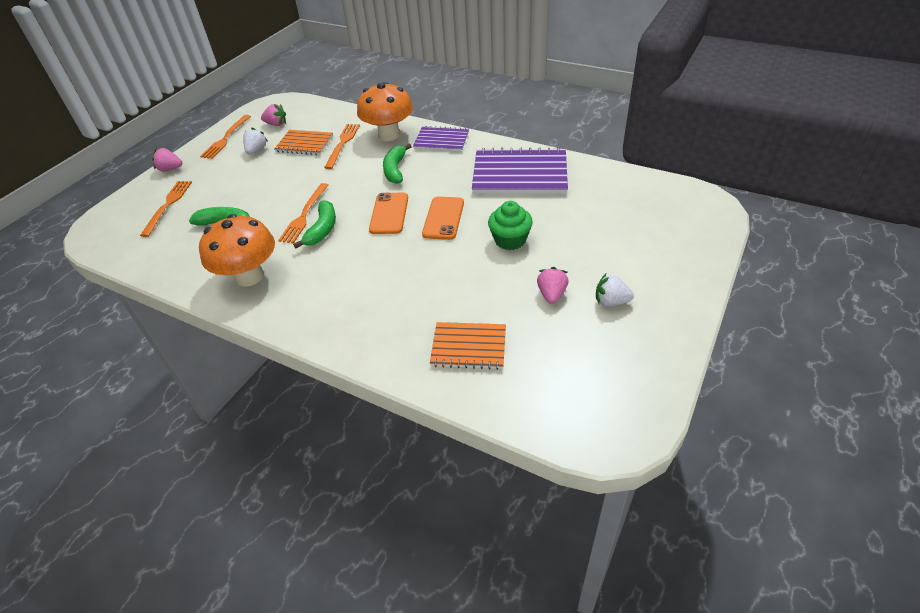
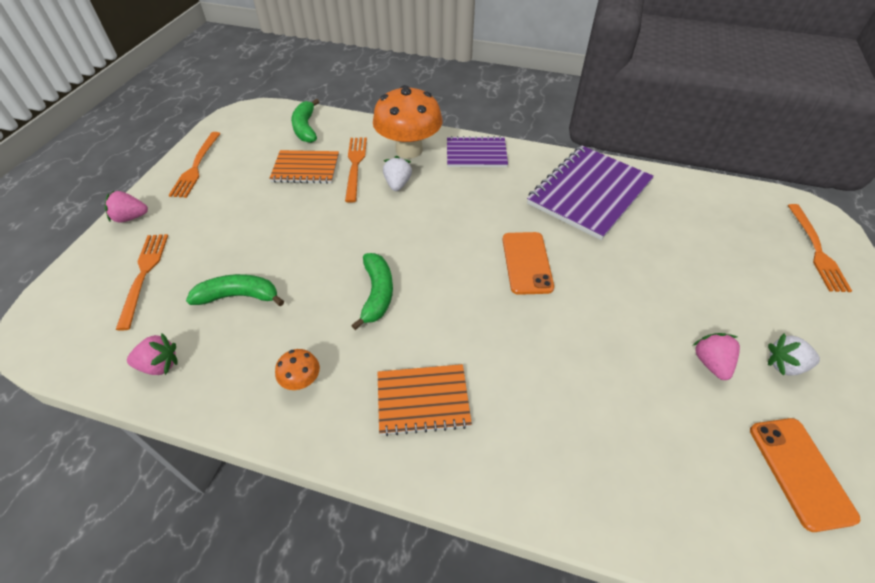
camera: 15 degrees left, 5 degrees up
orange mushroom [199,214,275,287] -> orange mushroom [275,349,320,390], size x0.43
white strawberry [243,127,268,154] -> white strawberry moved to [383,156,412,191]
pink strawberry [261,104,286,126] -> pink strawberry moved to [127,333,178,375]
orange fork [278,183,329,244] -> orange fork moved to [788,204,852,292]
orange phone [369,193,408,234] -> orange phone moved to [750,418,860,532]
green banana [383,144,412,184] -> green banana moved to [291,99,319,143]
orange notebook [430,322,506,370] -> orange notebook moved to [378,364,472,436]
purple notebook [472,147,568,194] -> purple notebook turned 45 degrees counterclockwise [527,146,654,240]
green cupcake [488,201,533,250] -> none

